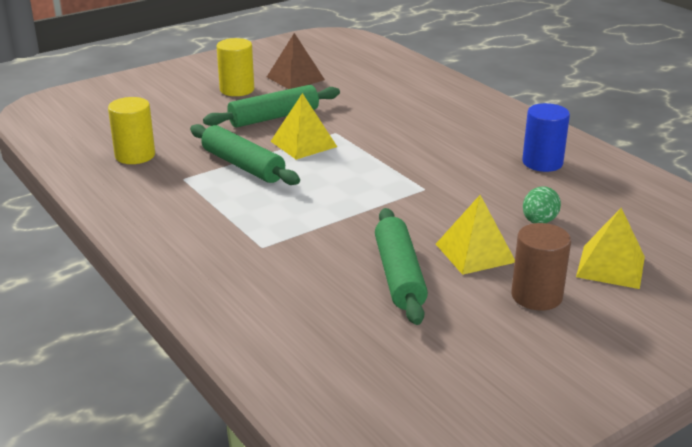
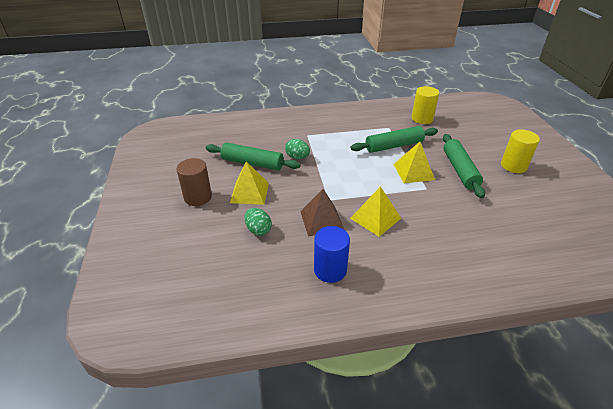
camera: 115 degrees right, 10 degrees up
brown pyramid [267,33,325,89] -> brown pyramid moved to [300,189,344,236]
yellow pyramid [576,208,645,289] -> yellow pyramid moved to [350,186,401,237]
none -> green egg [285,139,310,159]

